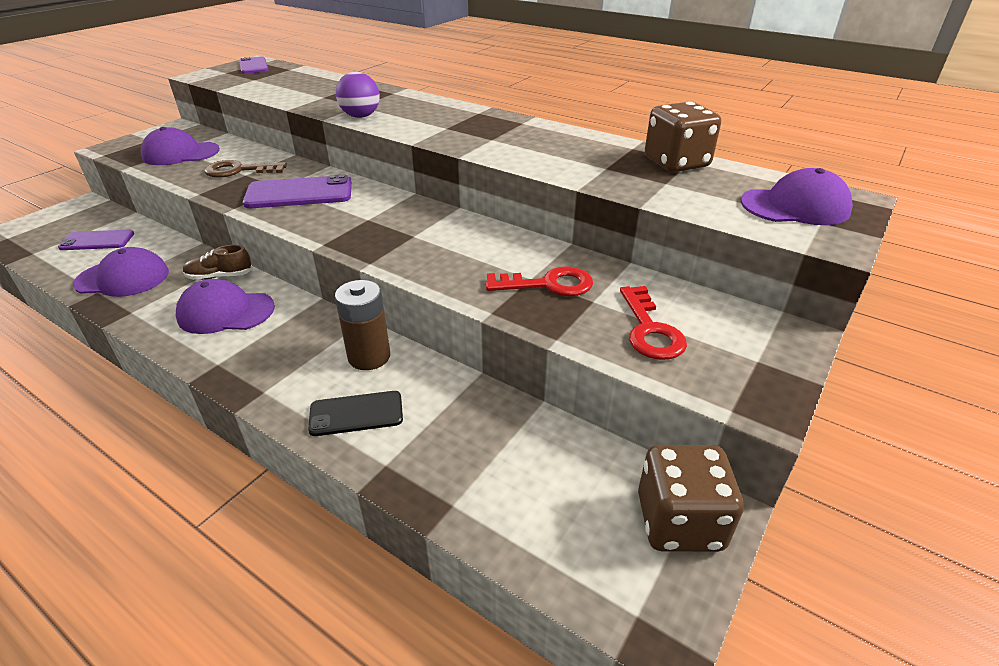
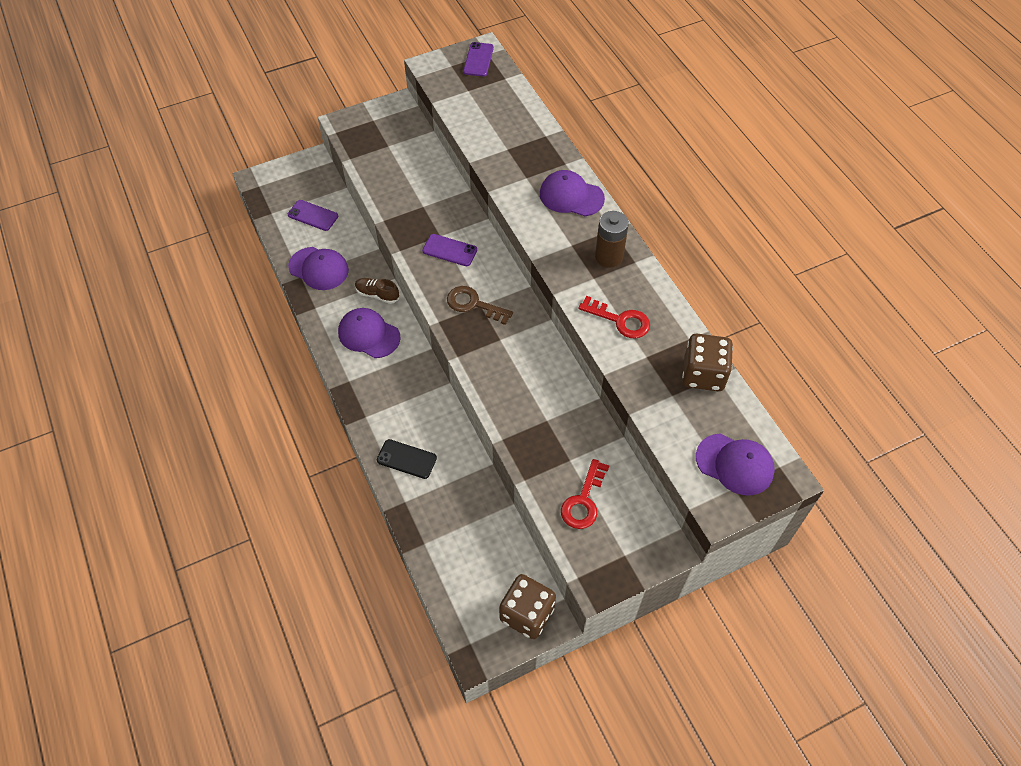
camera: 30 degrees right, 20 degrees up
purple cap [141,127,220,165] -> purple cap moved to [540,170,605,216]
brown key [205,160,287,178] -> brown key moved to [447,286,513,325]
purple phone [243,174,352,208] -> purple phone [422,234,477,266], size x0.64
brown battery [335,280,390,370] -> brown battery moved to [595,211,629,268]
purple ball [336,72,380,118] -> none
red key [486,266,593,296] -> red key moved to [579,296,650,338]

